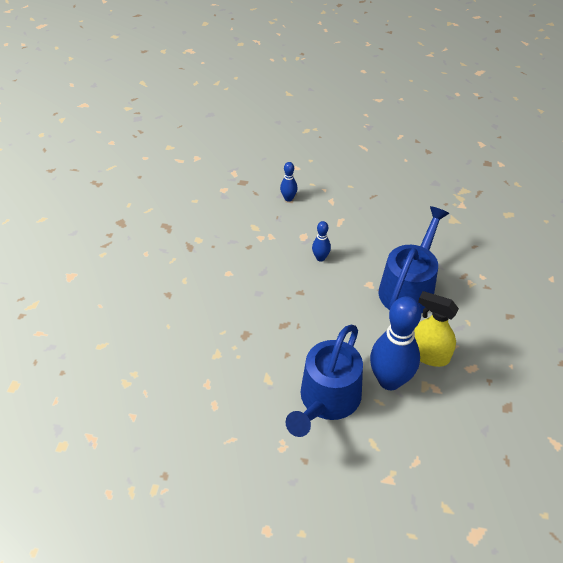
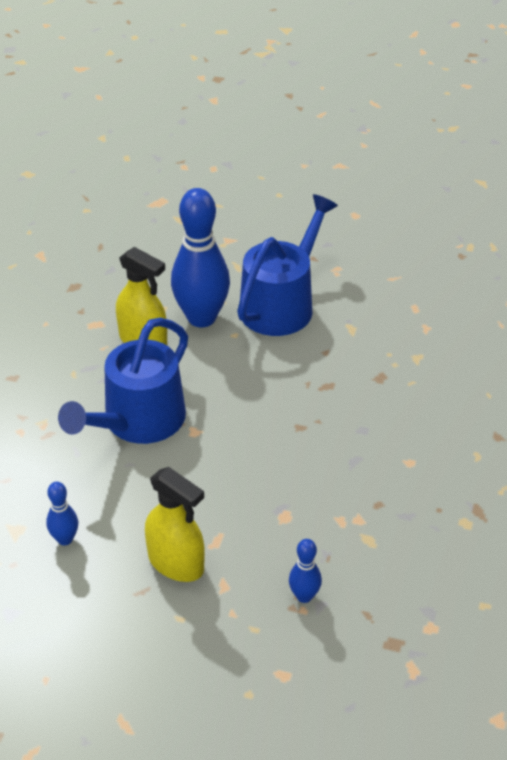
camera: 175 degrees left, 5 degrees down
blue bowling pin [312,221,331,261] -> blue bowling pin moved to [46,482,78,545]
none -> yellow spray bottle [145,467,205,582]

